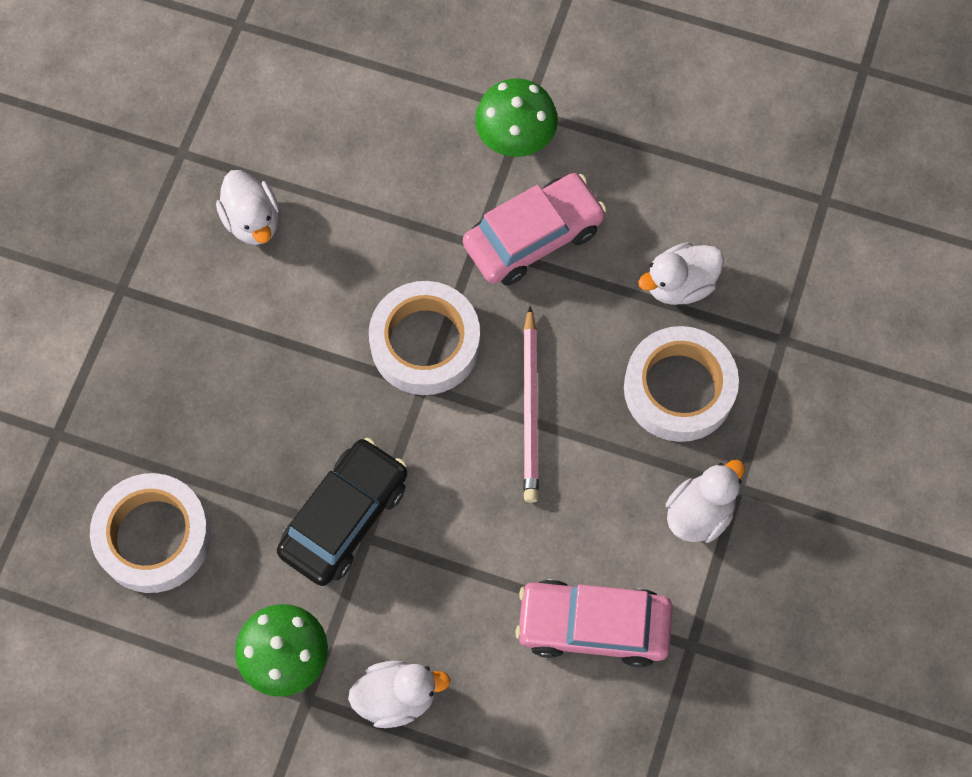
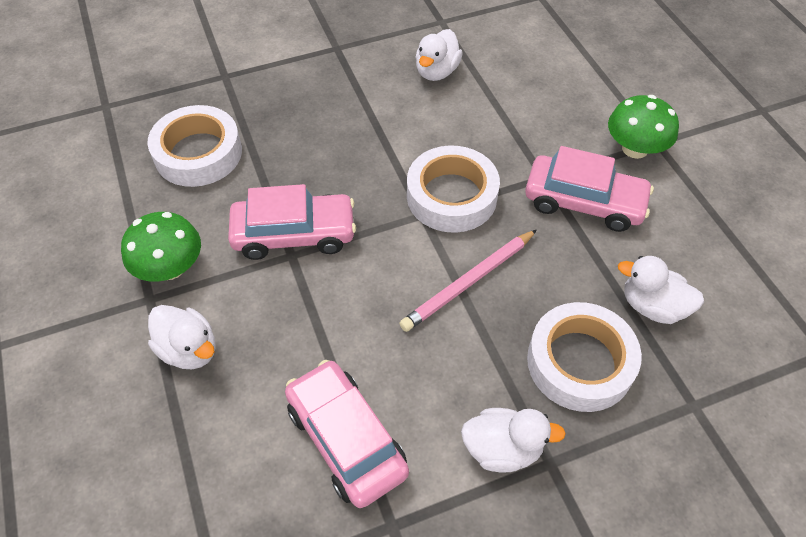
camera: 50 degrees right, 15 degrees down
black car [277,438,407,586] -> pink car [228,184,356,260]

